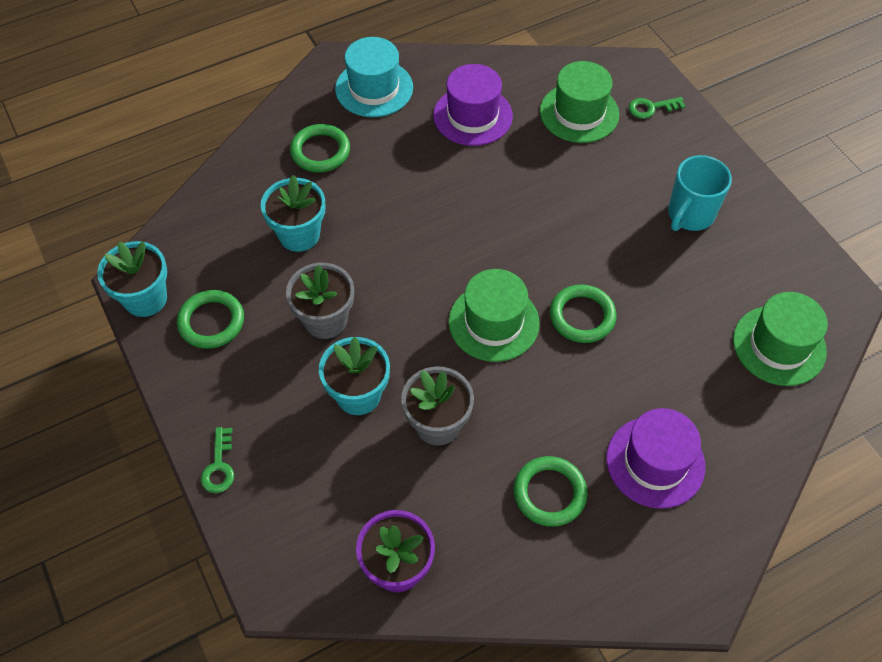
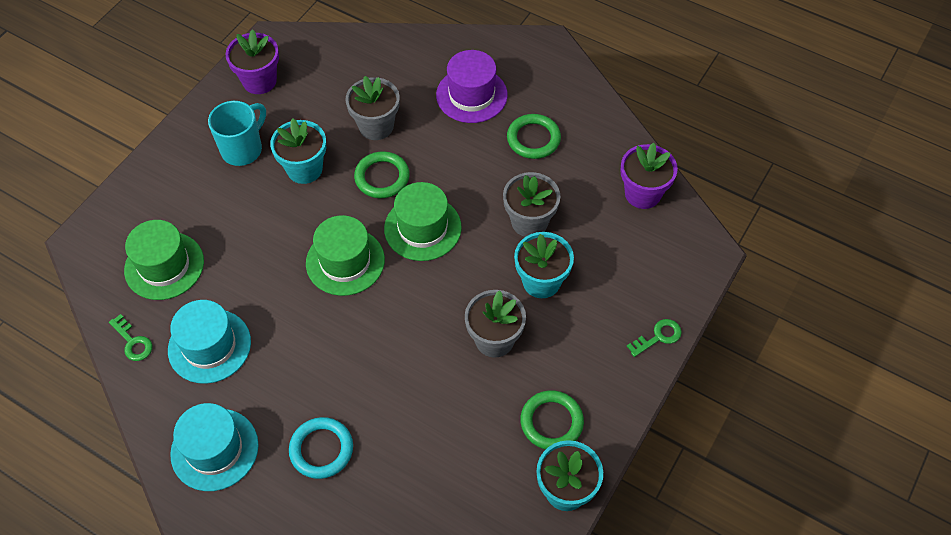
camera: 120 degrees left, 0 degrees up
turquoise flower pot [261,175,325,252] -> turquoise flower pot moved to [270,118,326,184]
green ring [290,124,350,172] -> turquoise ring [289,417,353,479]
purple hat [433,64,513,146] -> turquoise hat [168,300,251,384]
green key [629,97,685,119] -> green key moved to [109,314,152,361]
turquoise mug [668,155,732,231] -> turquoise mug turned 60 degrees counterclockwise [208,101,266,166]
green hat [733,292,828,386] -> green hat moved to [306,215,385,296]
none -> purple flower pot [225,29,279,94]
none -> grey flower pot [345,76,400,140]

